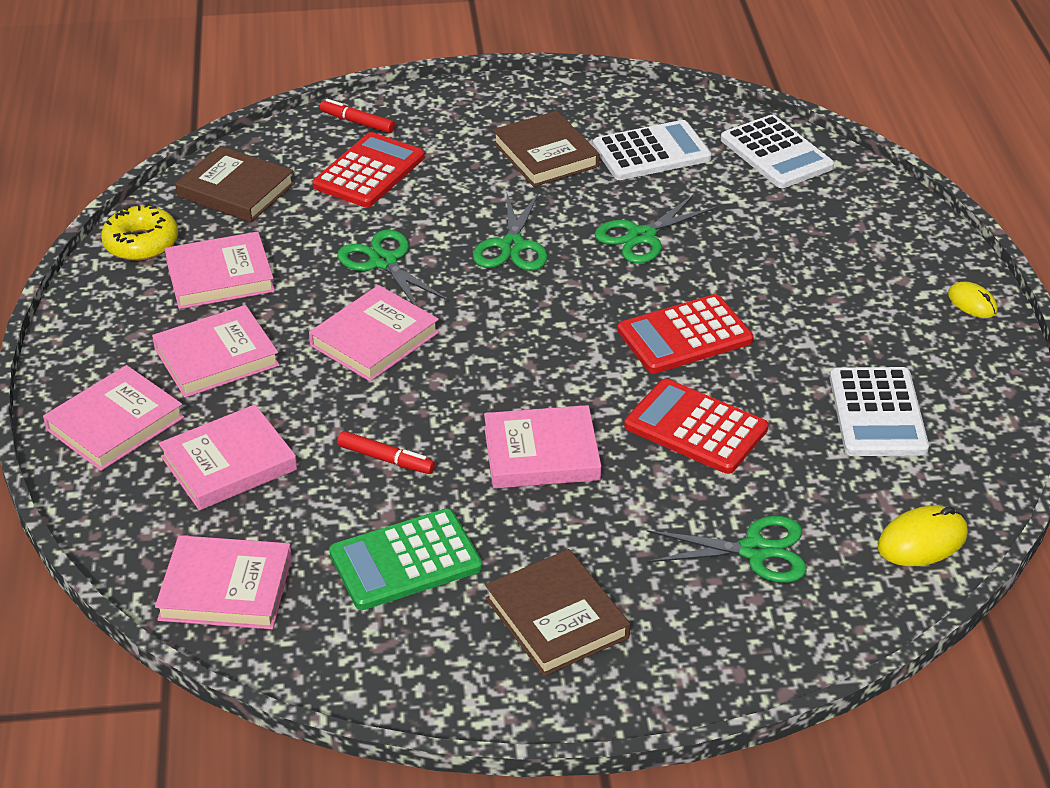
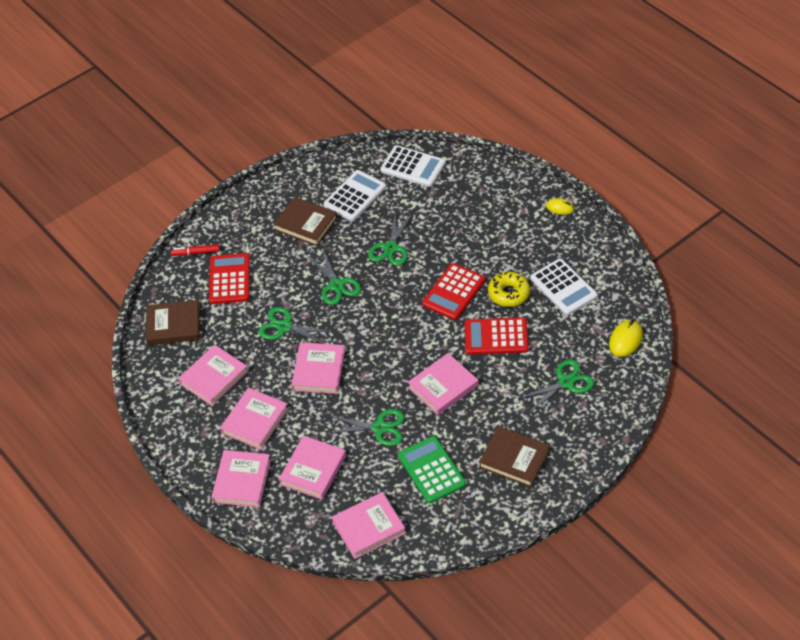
camera: 30 degrees left, 10 degrees up
yellow donut [101,203,178,261] -> yellow donut moved to [488,272,530,307]
green calculator [329,509,482,610] -> green calculator turned 120 degrees clockwise [398,436,466,504]
red marker [337,431,435,474] -> green scissors [327,409,405,446]

